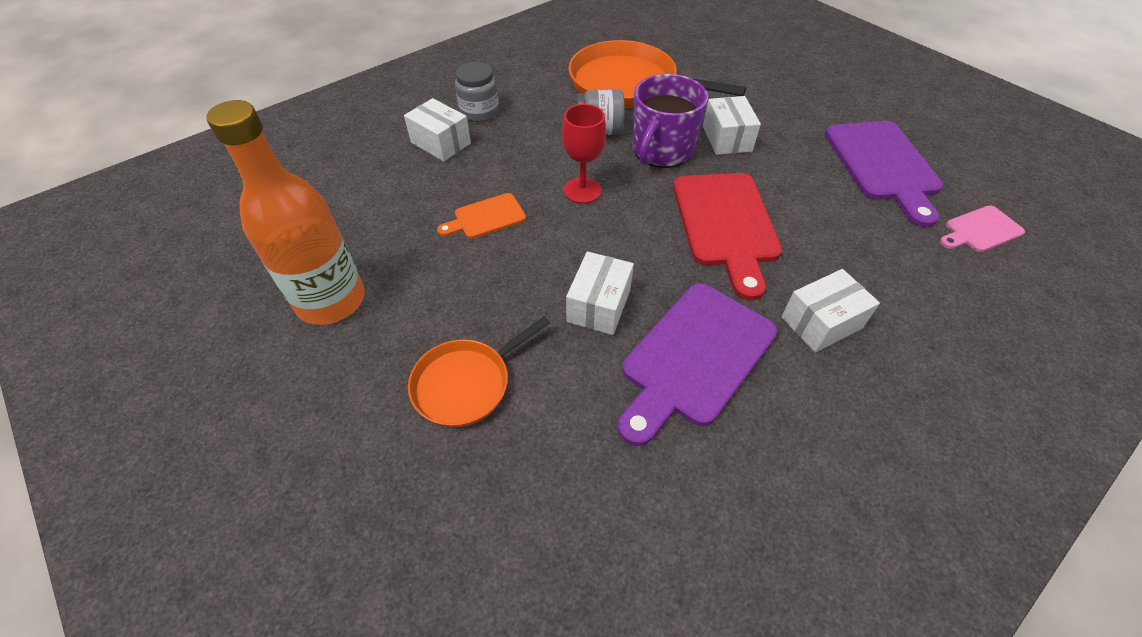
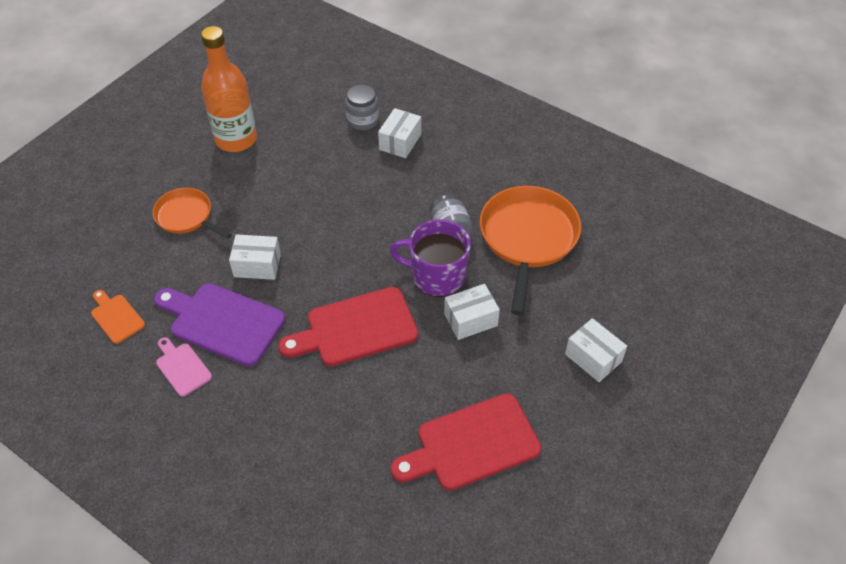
camera: 75 degrees right, 0 degrees up
orange cutting board [437,193,526,239] -> orange cutting board moved to [91,290,145,344]
grey jar [455,62,499,122] -> grey jar moved to [345,85,379,130]
red goblet [562,104,606,204] -> none
white box [781,269,880,353] -> white box moved to [565,318,627,382]
purple cutting board [825,121,943,228] -> red cutting board [391,393,541,491]
pink cutting board [940,205,1025,252] -> pink cutting board moved to [156,337,212,397]

